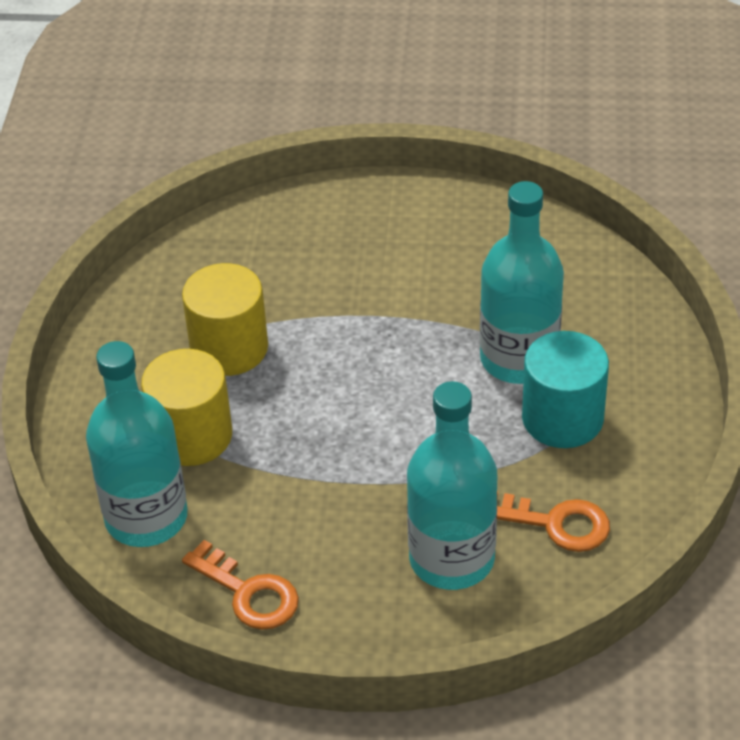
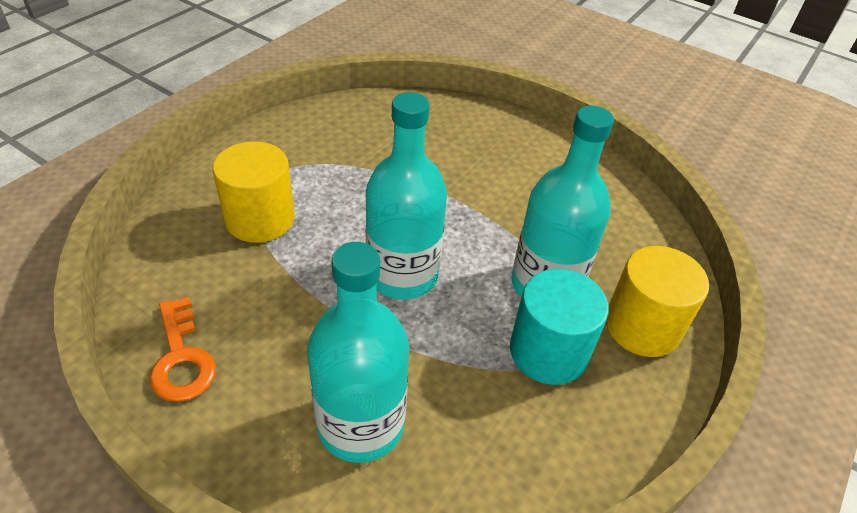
camera: 25 degrees right, 0 degrees up
turquoise bottle [86,341,188,547] -> turquoise bottle moved to [365,92,447,300]
yellow cylinder [182,263,268,376] -> yellow cylinder moved to [606,246,709,357]
orange key [497,491,610,552] -> none

